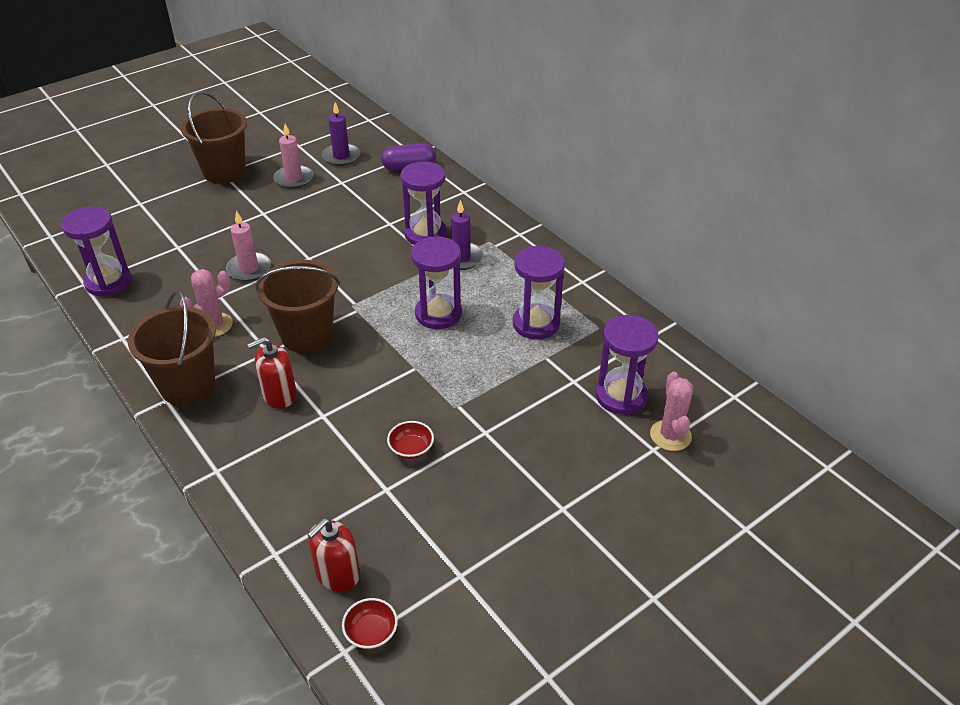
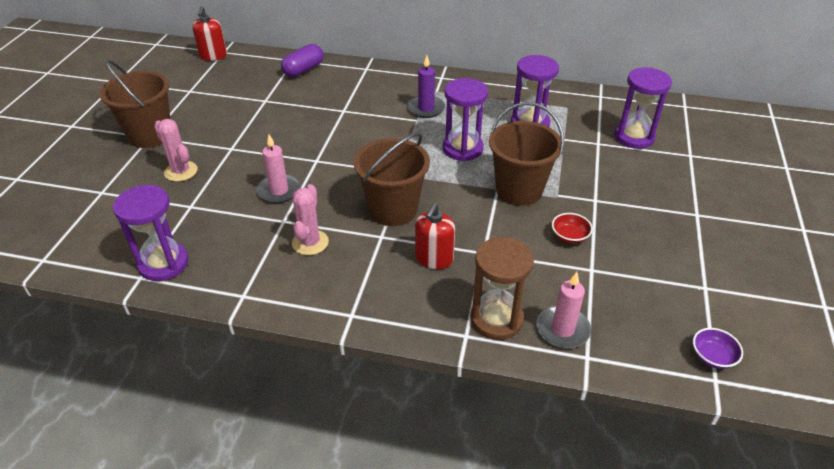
camera: 40 degrees left, 0 degrees up
brown bucket [128,290,216,405] -> brown bucket moved to [489,102,564,206]
pink candle [274,124,314,189] -> pink candle moved to [536,272,591,349]
red soap dispenser [307,518,360,592] -> red soap dispenser moved to [192,6,227,61]
purple candle [322,102,360,166] -> none
red bowl [342,598,398,649] -> purple bowl [693,328,743,369]
purple hourglass [400,161,447,245] -> none
pink cactus [650,372,693,451] -> pink cactus moved to [154,119,198,182]
none -> brown hourglass [470,237,534,340]

